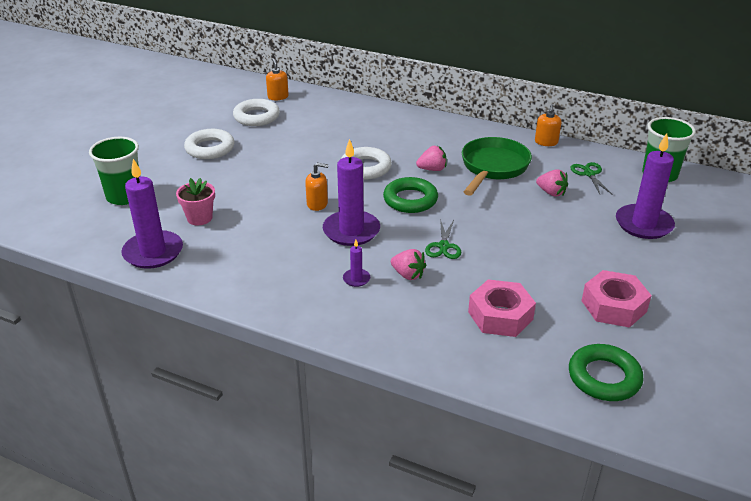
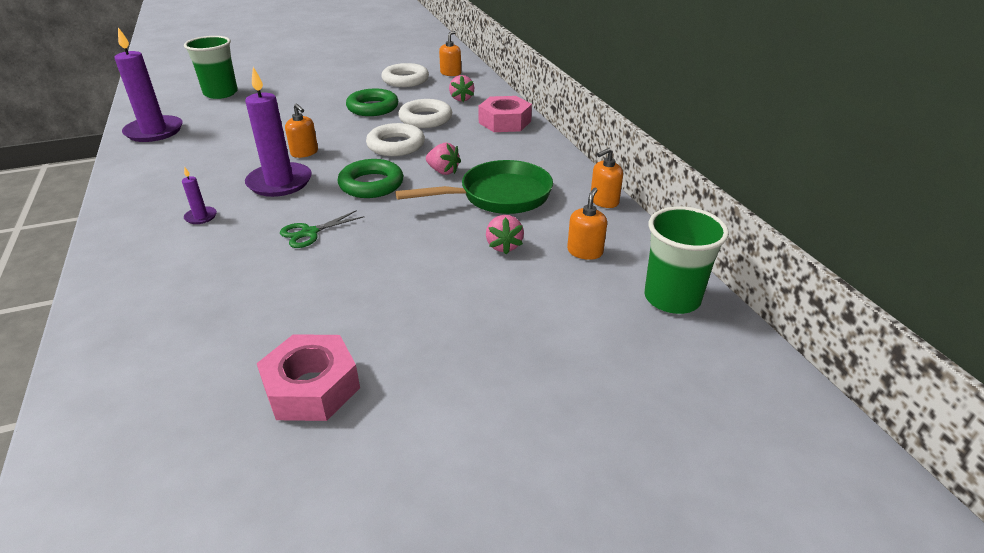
camera: 45 degrees right, 0 degrees up
pink flower pot [176,178,215,225] -> none
white ring [184,129,235,159] -> white ring moved to [398,99,452,128]
pink strawberry [391,249,426,280] -> pink strawberry moved to [449,75,474,102]
pink nut [468,279,536,337] -> pink nut moved to [478,96,532,132]
green ring [569,344,644,401] -> green ring moved to [346,89,398,116]
green scissors [571,162,612,194] -> orange soap dispenser [567,188,607,260]
purple candle [616,133,675,239] -> none

